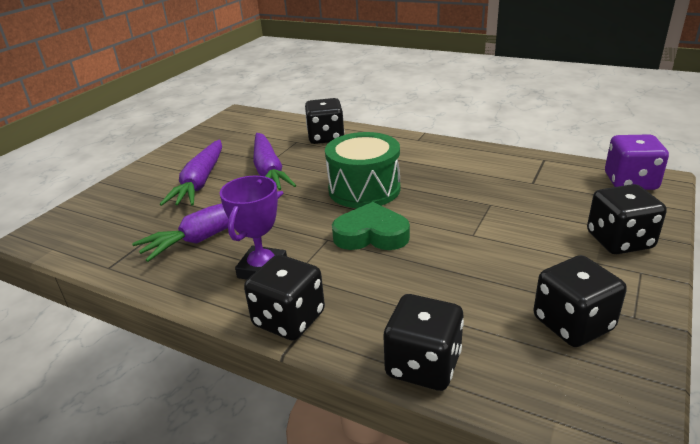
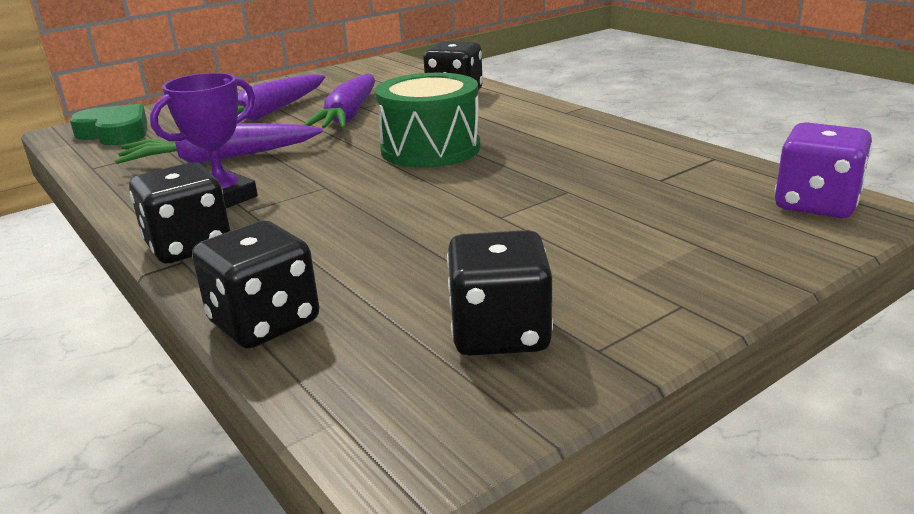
camera: 25 degrees right, 5 degrees down
green heart [332,202,410,250] -> green heart moved to [70,104,147,145]
black dice [587,184,667,254] -> none

